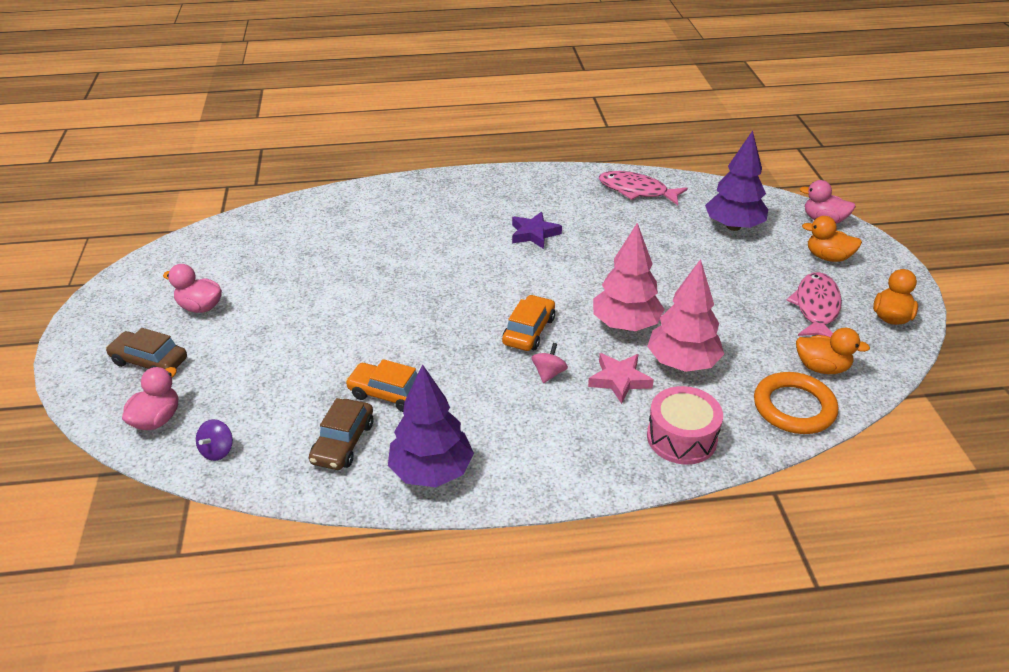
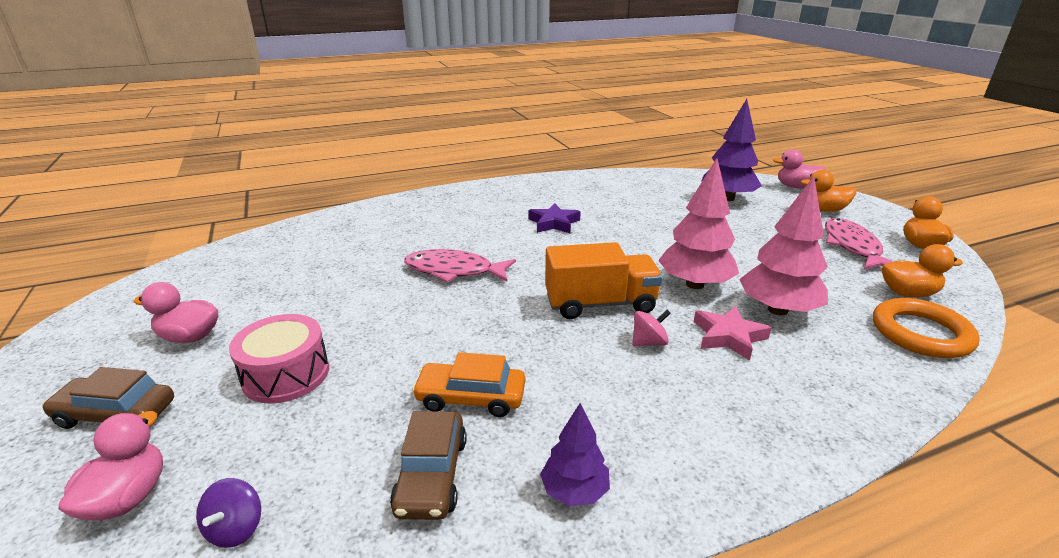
camera: 15 degrees left, 10 degrees down
purple tree [388,364,474,487] -> purple tree [540,403,610,506], size x0.56
orange car [502,295,555,351] -> orange truck [545,242,663,319]
pink spinning top [532,343,568,383] -> pink spinning top turned 60 degrees clockwise [632,310,670,346]
pink fish [599,171,688,205] -> pink fish moved to [404,249,516,283]
pink drum [647,386,723,465] -> pink drum moved to [229,314,329,404]

